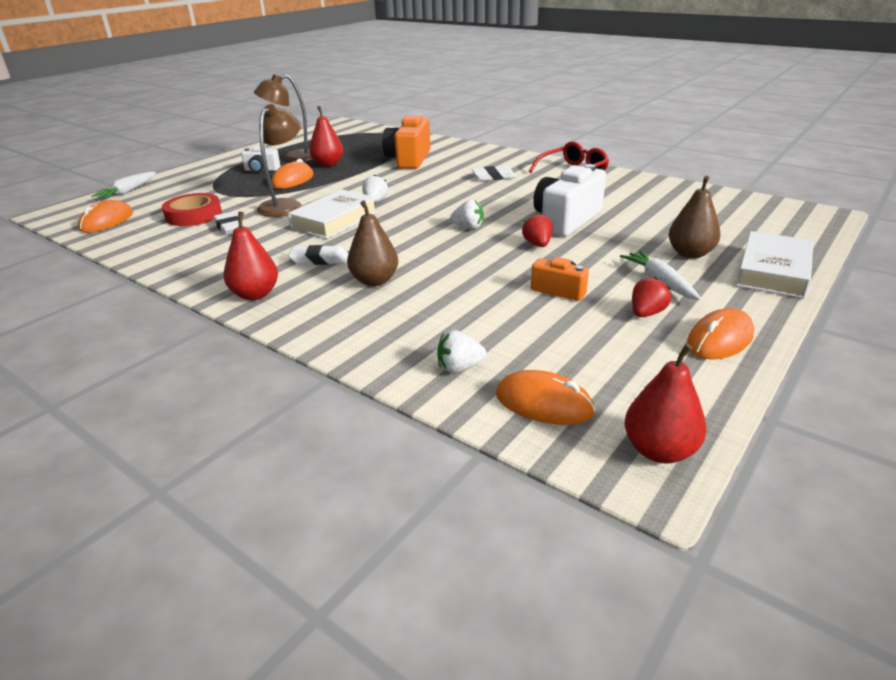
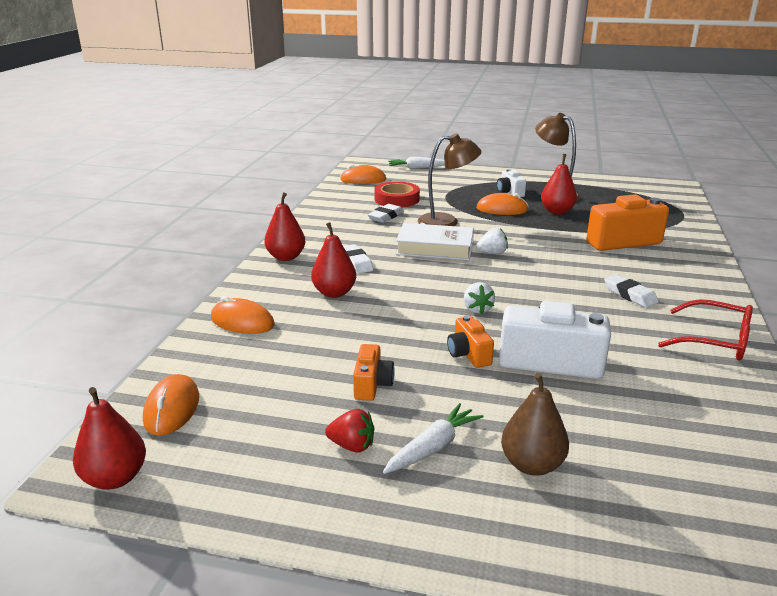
camera: 65 degrees right, 5 degrees down
brown pear [347,201,398,286] -> red pear [311,222,356,298]
white strawberry [437,330,487,373] -> none
red strawberry [522,213,553,247] -> orange camera [447,315,494,368]
orange mouse [687,308,754,359] -> orange mouse moved to [211,296,275,334]
white book [736,231,814,298] -> none

